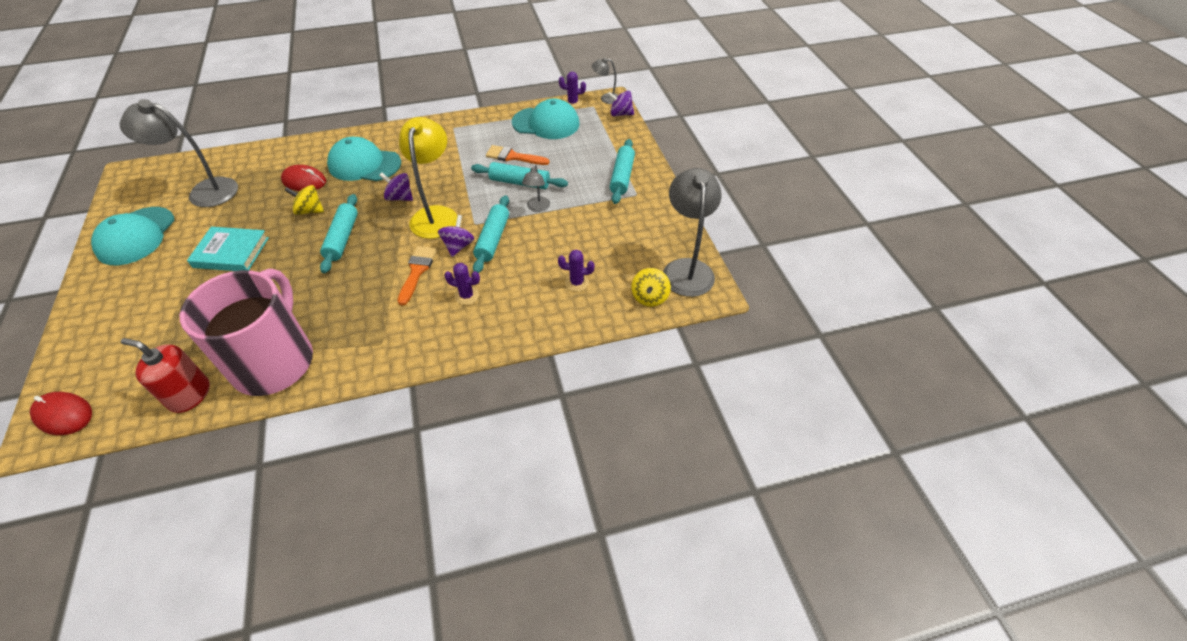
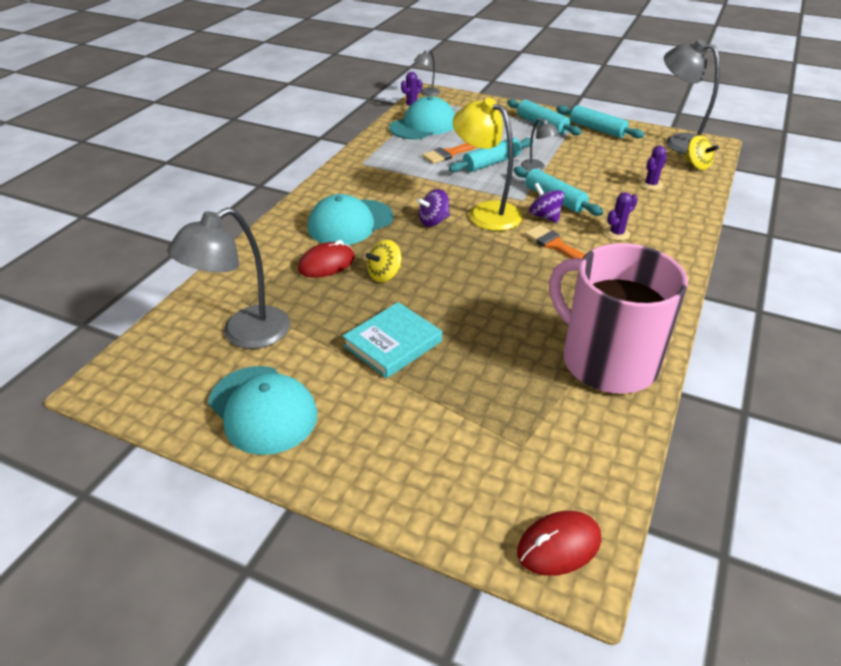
camera: 50 degrees left, 10 degrees down
red soap dispenser [121,338,210,413] -> none
turquoise rolling pin [320,194,358,273] -> turquoise rolling pin moved to [556,105,645,138]
purple spinning top [607,91,634,116] -> none

